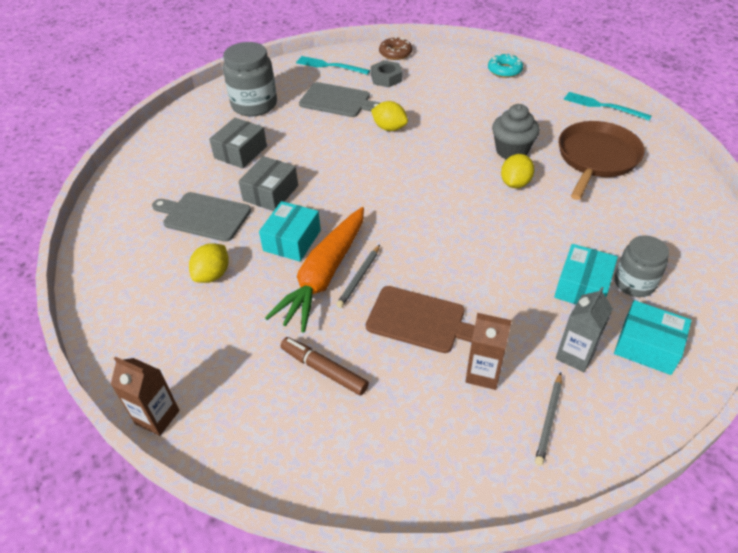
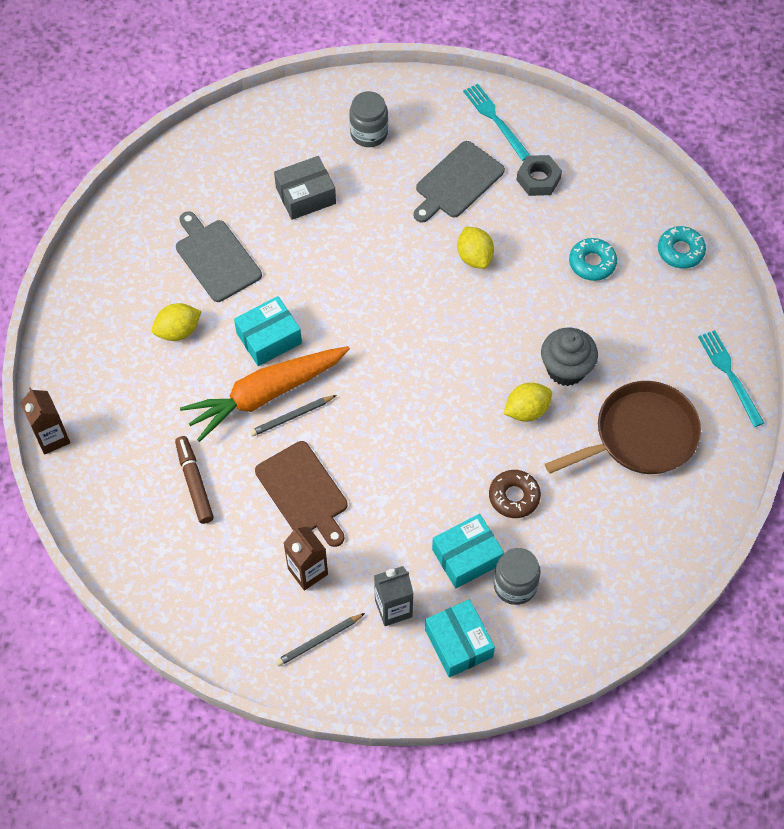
camera: 35 degrees right, 15 degrees up
grey jar [223,42,277,116] -> grey jar [349,91,388,147], size x0.65
grey box [238,156,298,211] -> none
grey cutting board [299,82,380,117] -> grey cutting board turned 75 degrees clockwise [414,141,505,223]
brown donut [379,36,412,60] -> brown donut moved to [489,470,541,518]
none -> turquoise donut [569,238,617,281]

